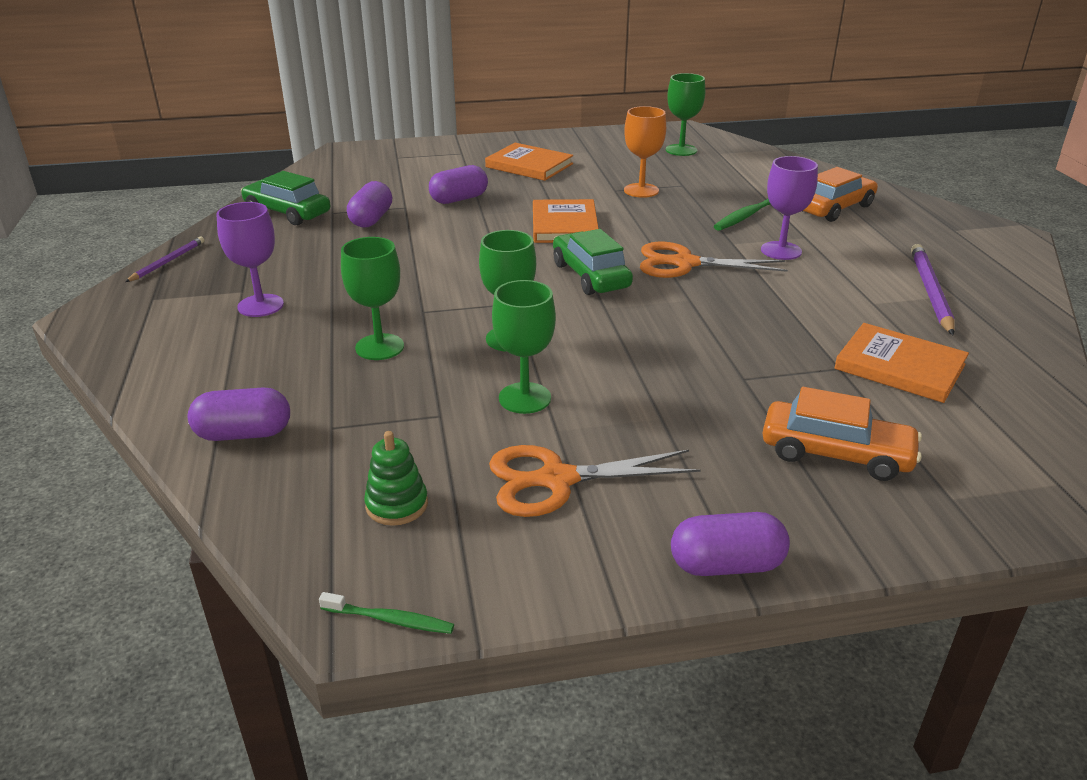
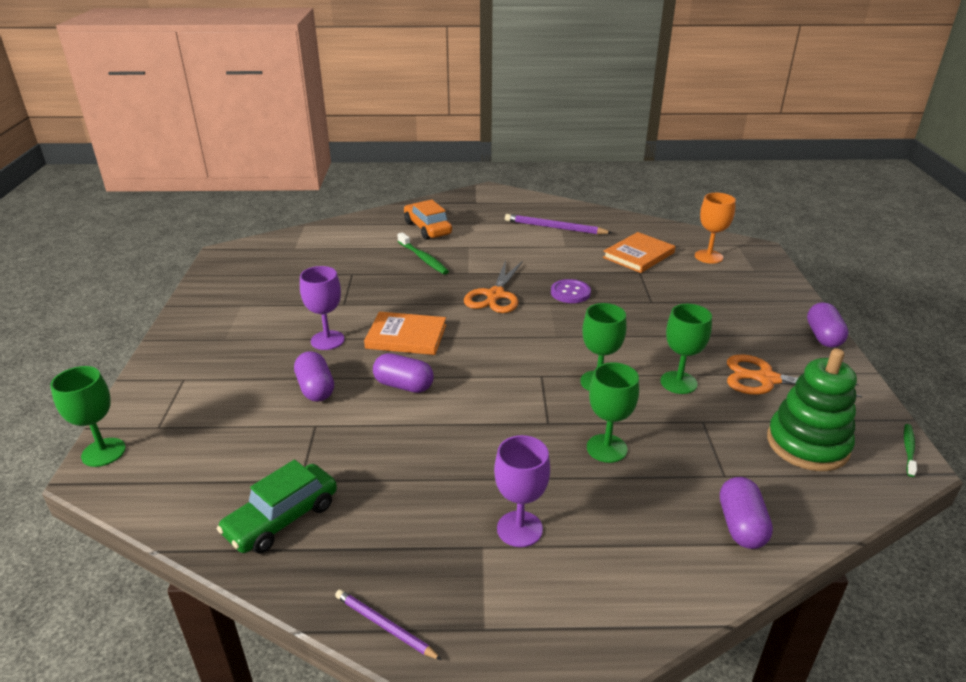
camera: 80 degrees left, 0 degrees up
purple capsule [347,181,392,228] -> purple capsule moved to [373,353,434,393]
green stacking toy [364,431,428,526] -> green stacking toy [767,348,857,471], size x1.94
orange book [485,143,573,181] -> none
orange scissors [489,445,701,517] -> orange scissors turned 105 degrees clockwise [727,354,862,398]
green car [553,229,633,295] -> none
orange goblet [624,106,666,198] -> orange goblet moved to [695,193,736,264]
green goblet [666,73,705,156] -> green goblet moved to [50,366,126,467]
purple goblet [761,156,818,260] -> purple goblet moved to [300,266,345,350]
orange car [762,387,922,481] -> none
none -> purple button [551,279,591,303]

